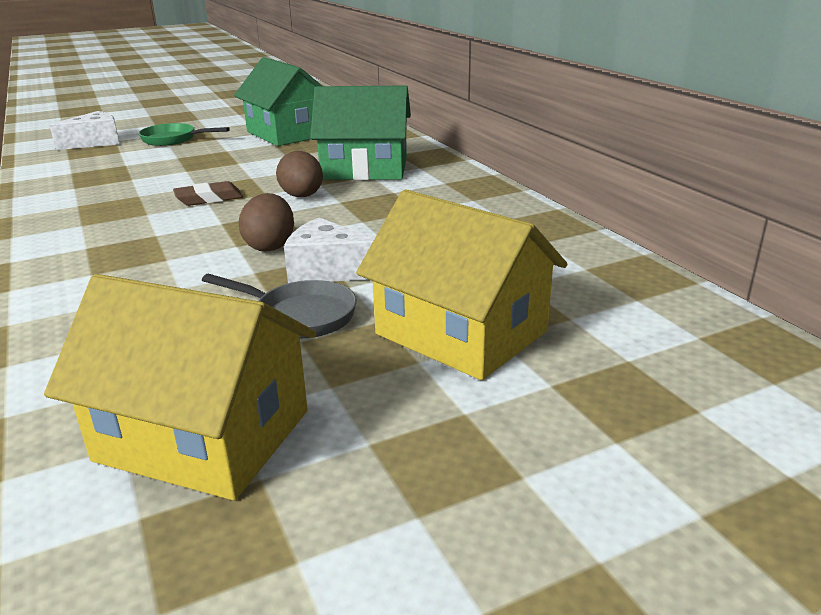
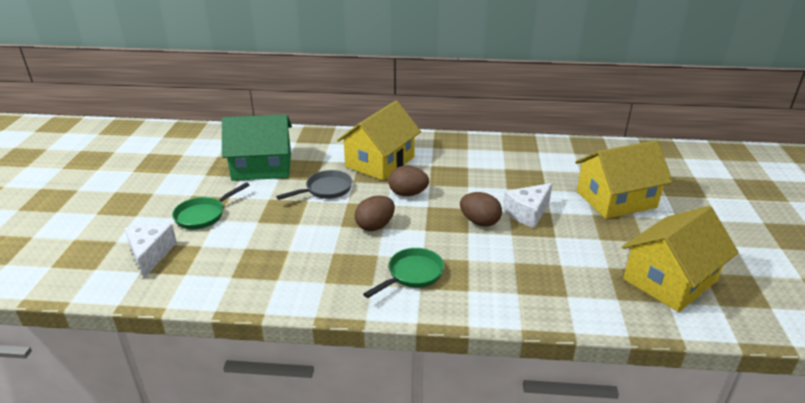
camera: 60 degrees left, 5 degrees up
brown eraser [173,181,243,206] -> brown egg [355,196,395,231]
grey pan [202,274,357,338] -> grey pan moved to [276,170,352,200]
green house [310,86,411,180] -> yellow house [337,101,421,180]
none -> green pan [363,248,444,298]

